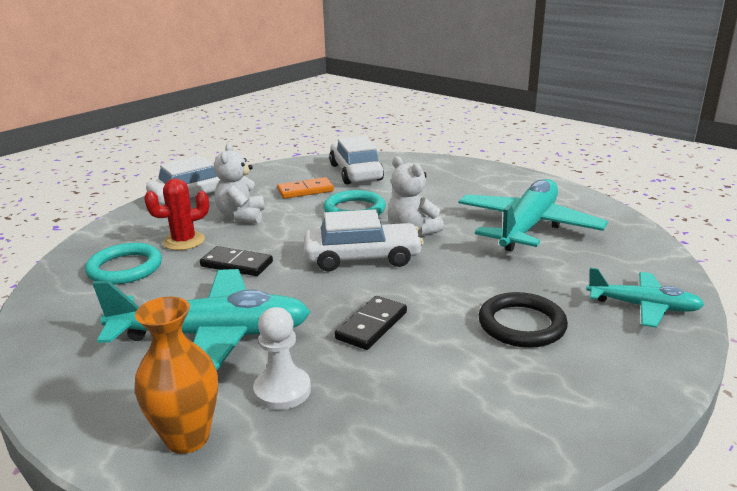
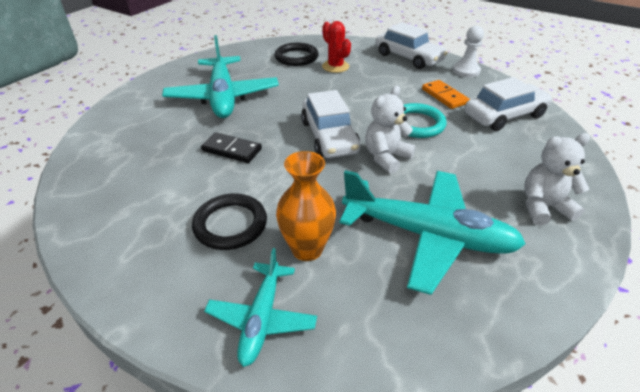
camera: 80 degrees right, 15 degrees up
turquoise ring [85,243,162,285] -> black ring [274,43,319,66]
orange vase [134,297,218,454] -> orange vase moved to [276,151,336,261]
black domino [200,246,273,276] -> none
white teddy bear [214,143,265,223] -> white teddy bear moved to [524,133,590,225]
white pawn [253,307,311,410] -> white pawn moved to [453,26,484,77]

